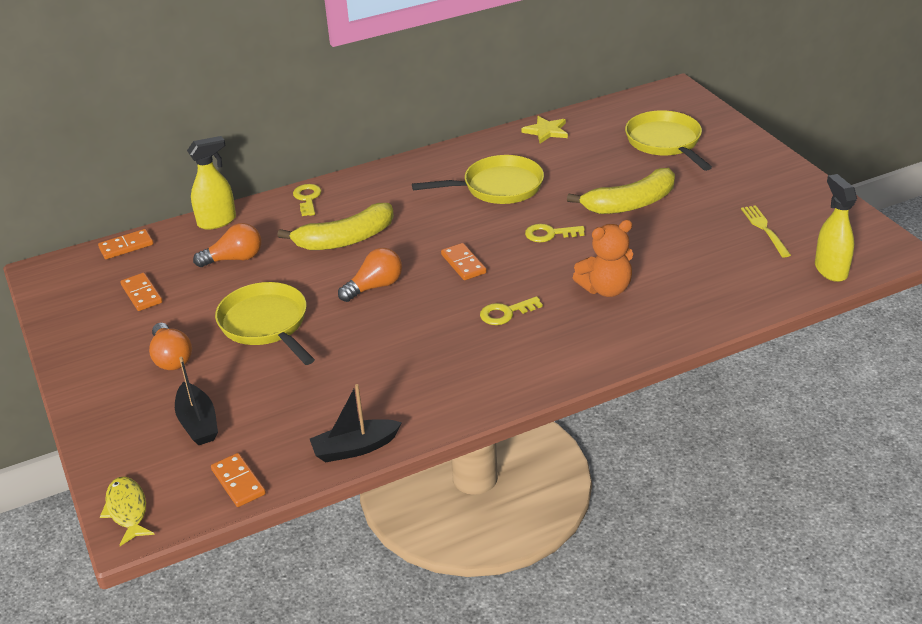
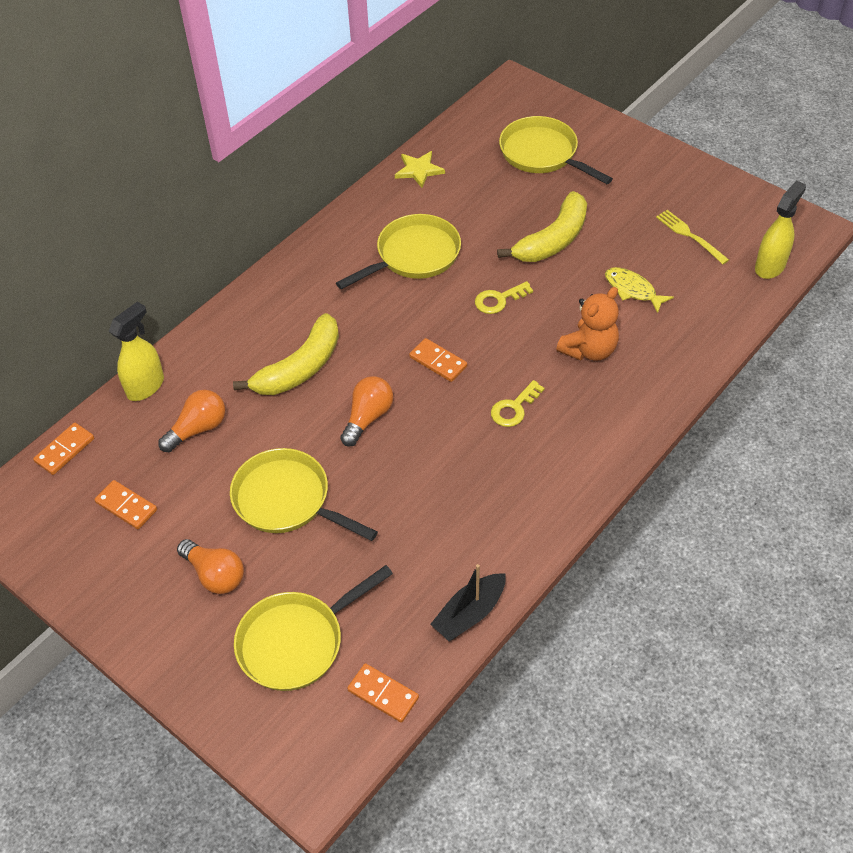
camera: 25 degrees left, 15 degrees up
yellow fish [100,477,155,546] -> yellow fish moved to [605,267,674,313]
black boat [175,356,218,445] -> yellow pan [234,565,393,691]
yellow key [293,184,321,216] -> none
yellow spray bottle [815,174,857,282] -> yellow spray bottle turned 75 degrees clockwise [755,180,806,279]

